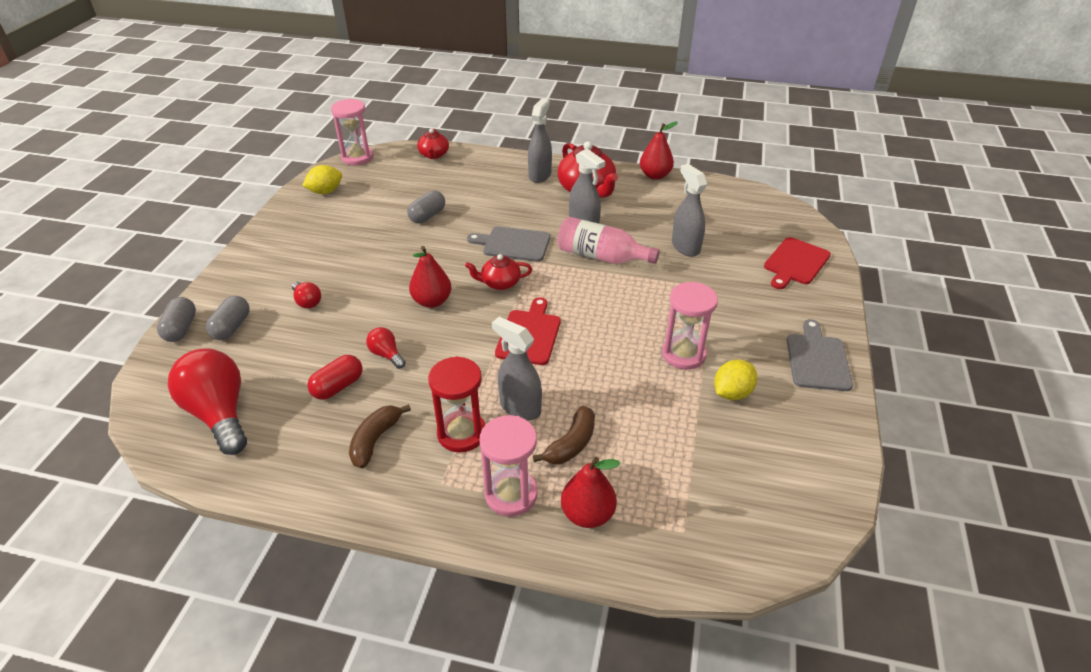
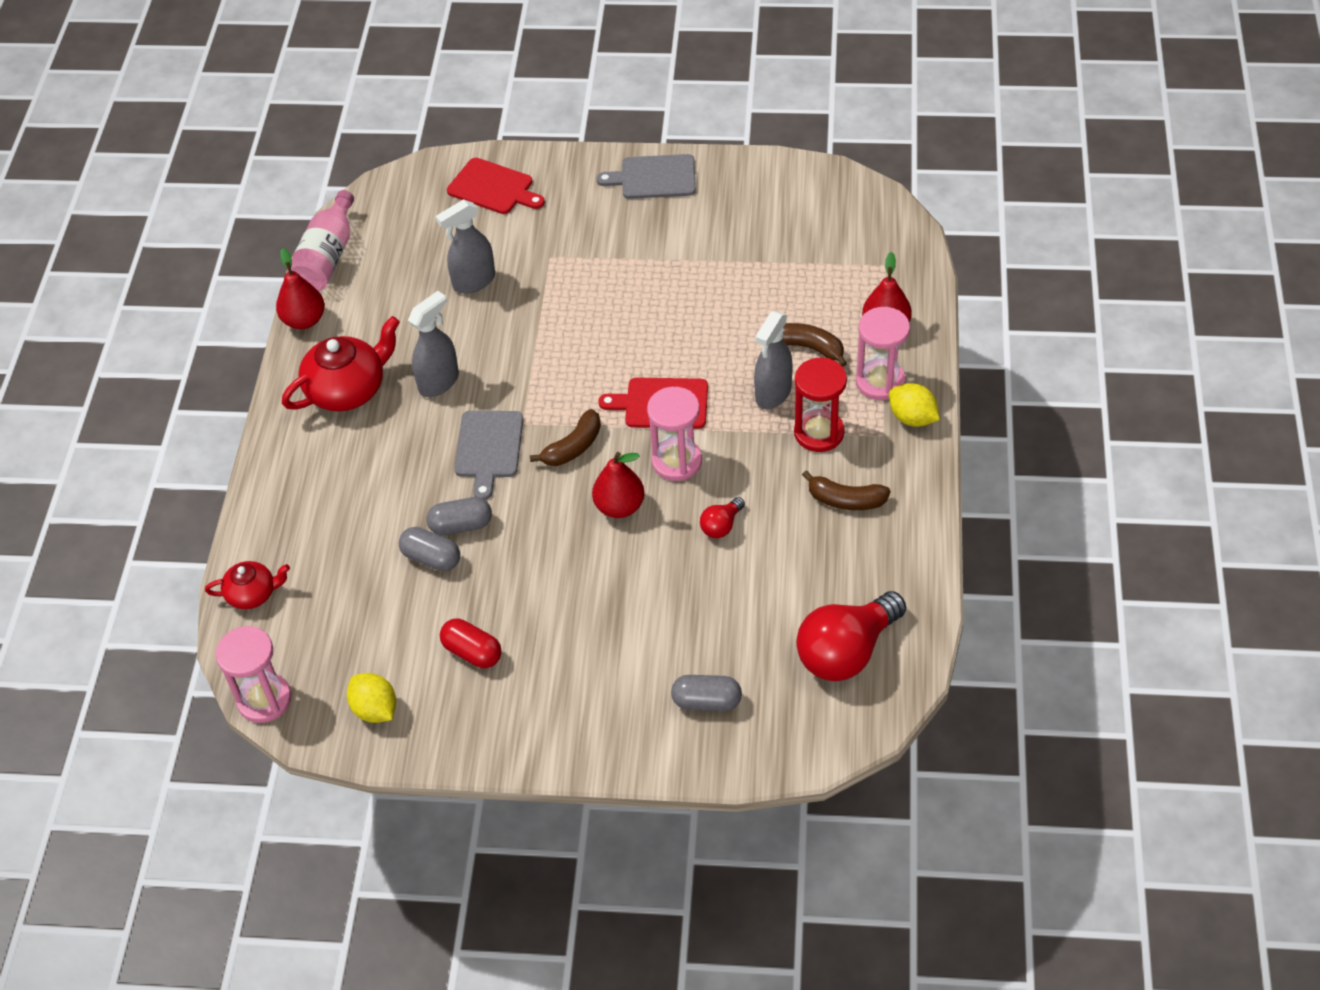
camera: 95 degrees left, 10 degrees up
grey capsule [157,297,196,342] -> grey capsule moved to [427,497,492,535]
red light bulb [292,282,321,309] -> none
red capsule [307,355,363,400] -> red capsule moved to [440,619,502,668]
red teapot [465,254,532,290] -> brown banana [530,409,601,466]
grey spray bottle [528,98,552,183] -> none
pink bottle [558,217,660,264] -> pink bottle moved to [287,190,354,291]
pink hourglass [662,282,718,370] -> pink hourglass moved to [647,387,702,481]
yellow lemon [714,360,757,400] -> yellow lemon moved to [889,383,940,427]

